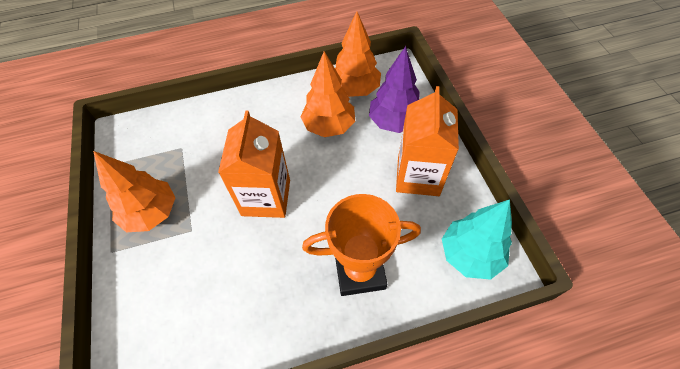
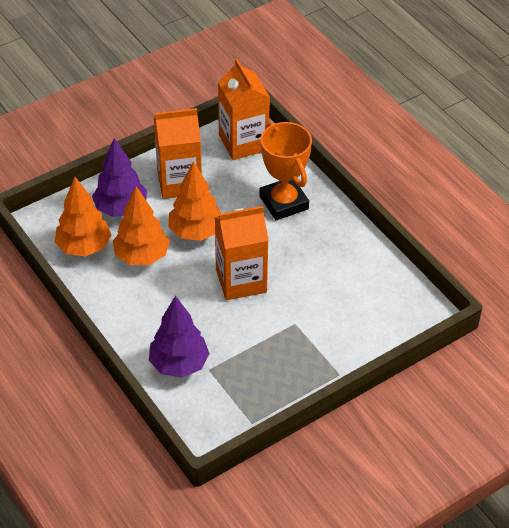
camera: 110 degrees left, 10 degrees down
orange tree [93,151,176,233] -> orange tree moved to [169,161,221,241]
turquoise tree [442,199,512,280] -> orange carton [218,59,270,160]
none -> purple tree [149,296,210,378]

